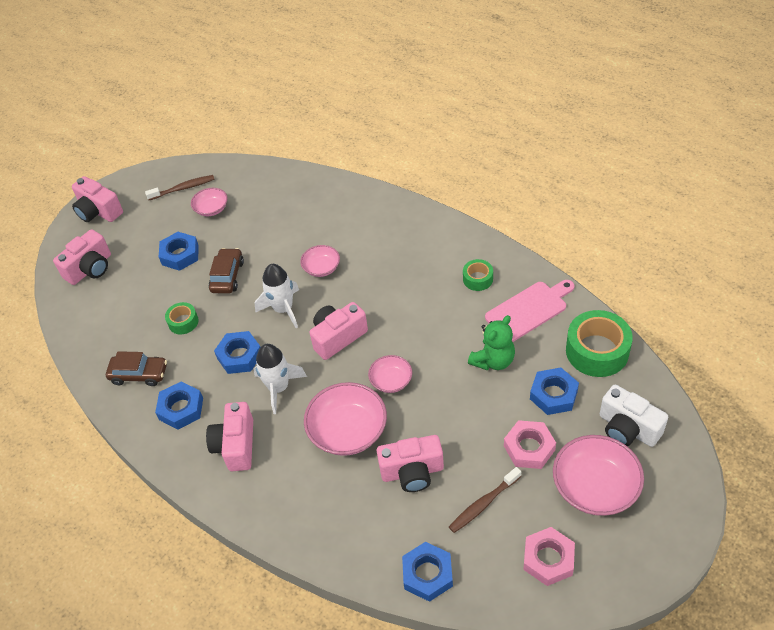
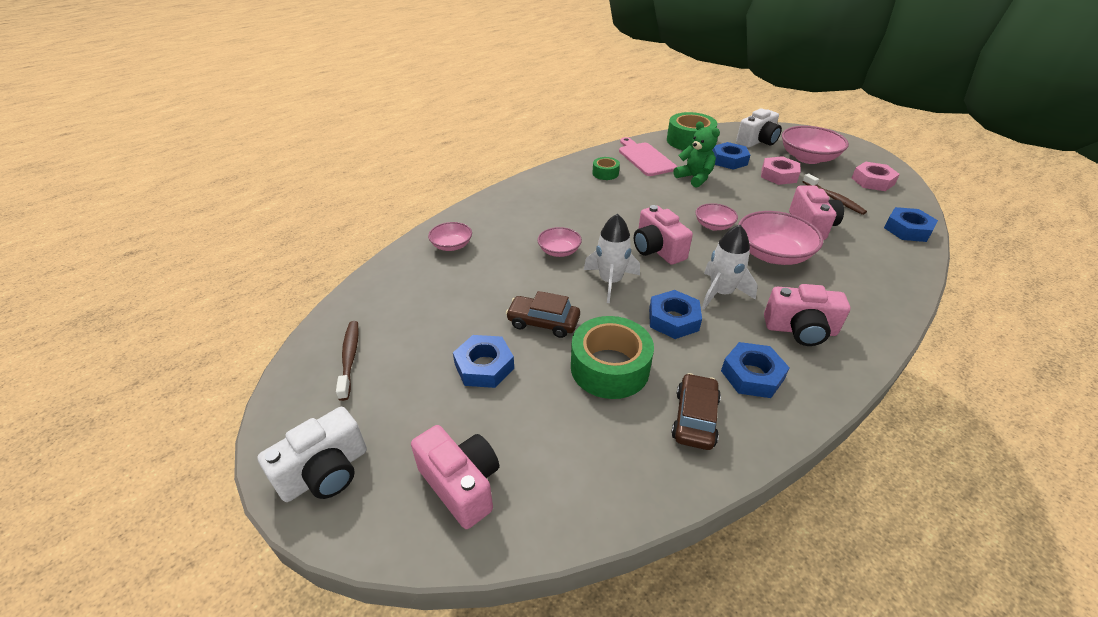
camera: 85 degrees left, 10 degrees down
pink camera [72,176,123,222] -> white camera [257,407,367,502]
green tape [165,302,198,334] -> green tape [571,316,654,399], size x1.92
pink bowl [191,188,228,216] -> pink bowl moved to [428,222,472,251]

